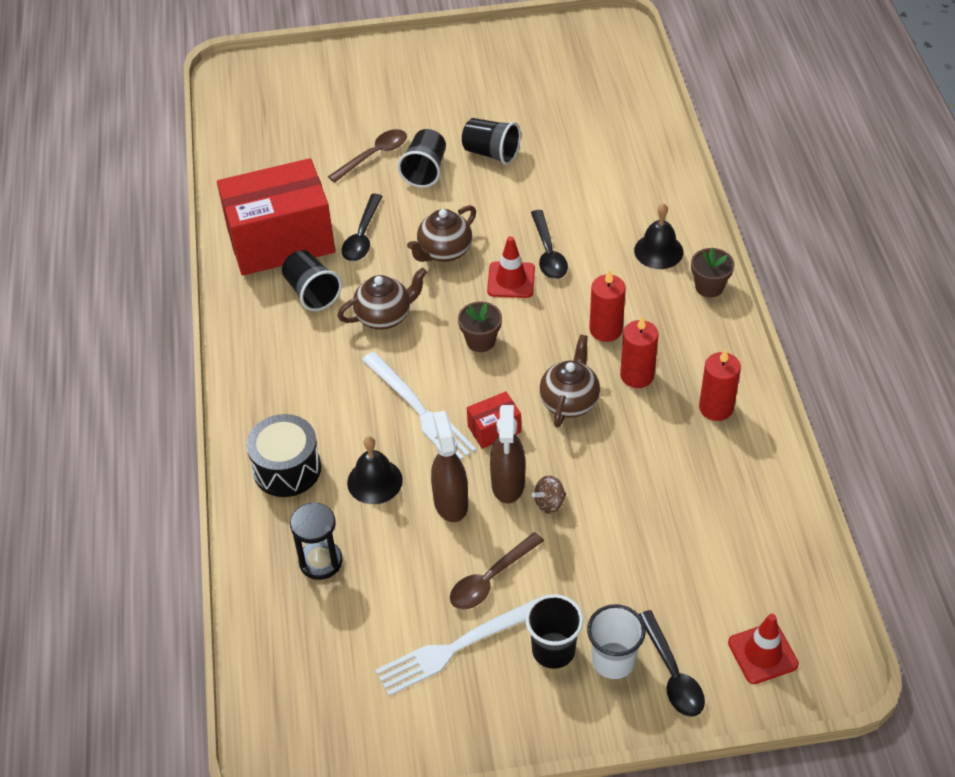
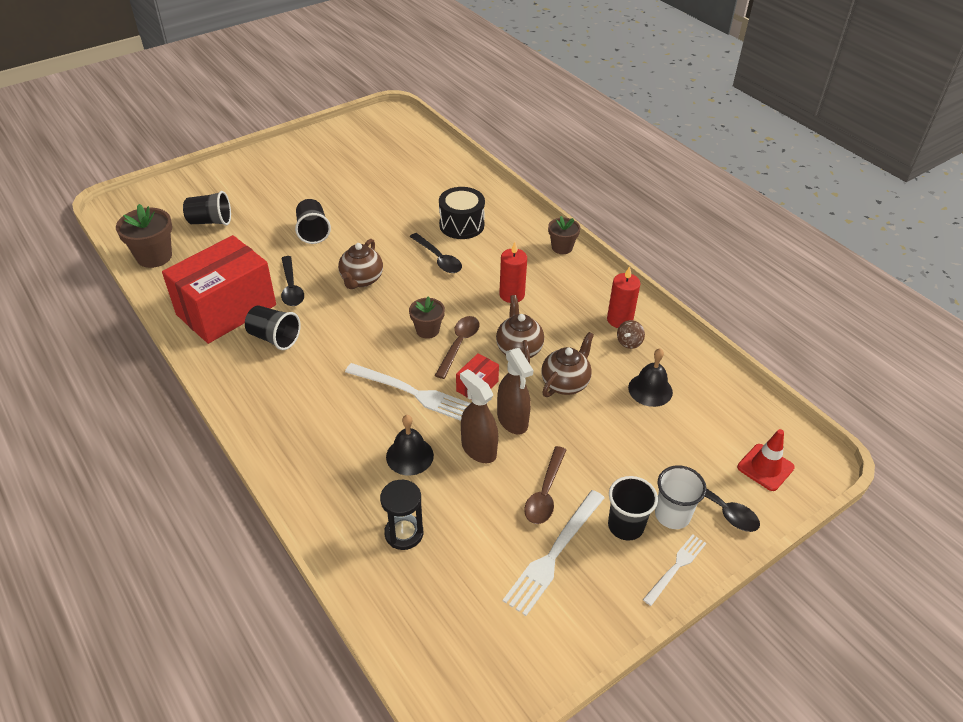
camera: 30 degrees left, 5 degrees down
black drum [246,414,321,497] -> black drum moved to [439,187,485,239]
brown spoon [328,129,407,183] -> brown spoon moved to [435,316,480,379]
brown teapot [337,268,427,330] -> brown teapot moved to [541,332,594,397]
black cup [462,118,521,165] -> black cup moved to [183,191,231,225]
red traffic cone [487,236,535,298] -> none
brown spinning top [532,475,566,514] -> brown spinning top moved to [617,320,645,349]
red candle [620,316,659,388] -> none
black bell [634,203,683,269] -> black bell moved to [628,348,673,407]
none -> brown flower pot [116,204,172,268]
none -> white fork [643,534,706,606]

